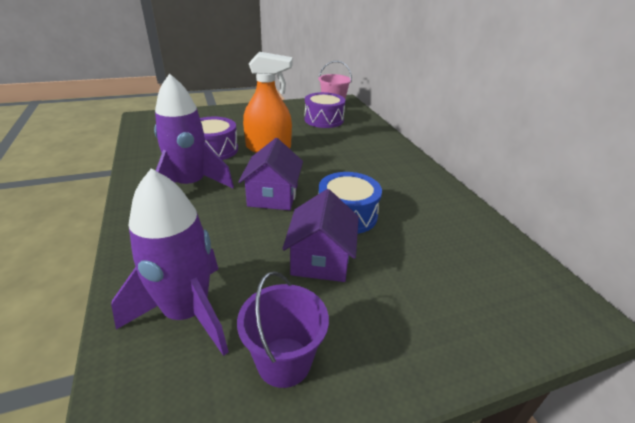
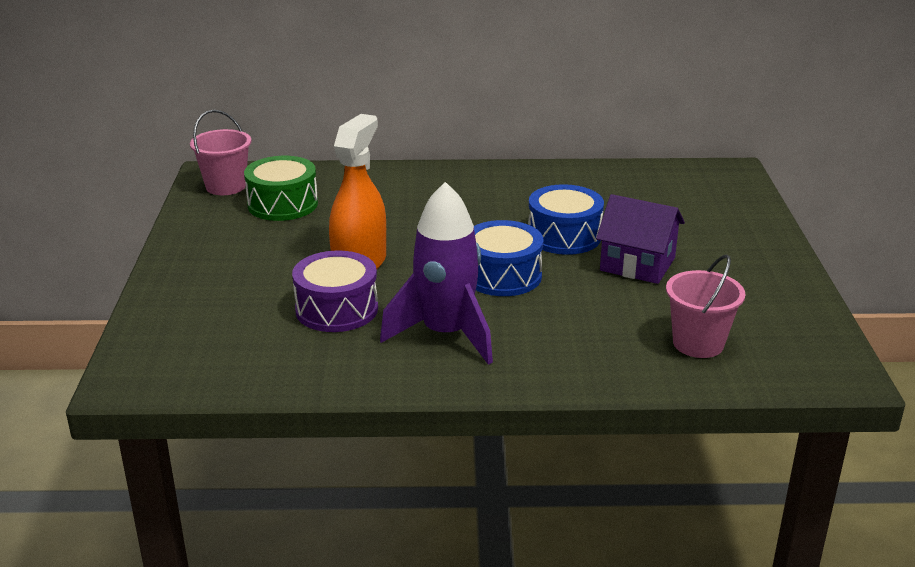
camera: 70 degrees left, 5 degrees down
purple rocket [111,168,229,356] -> pink bucket [666,254,746,358]
purple bucket [237,271,329,388] -> none
purple house [238,138,303,210] -> blue drum [474,220,544,296]
purple drum [304,92,345,128] -> green drum [244,156,318,221]

